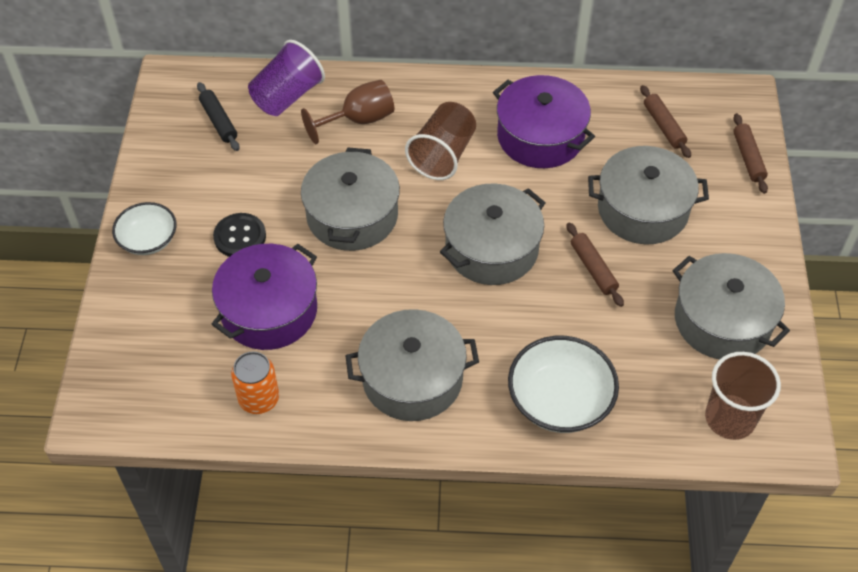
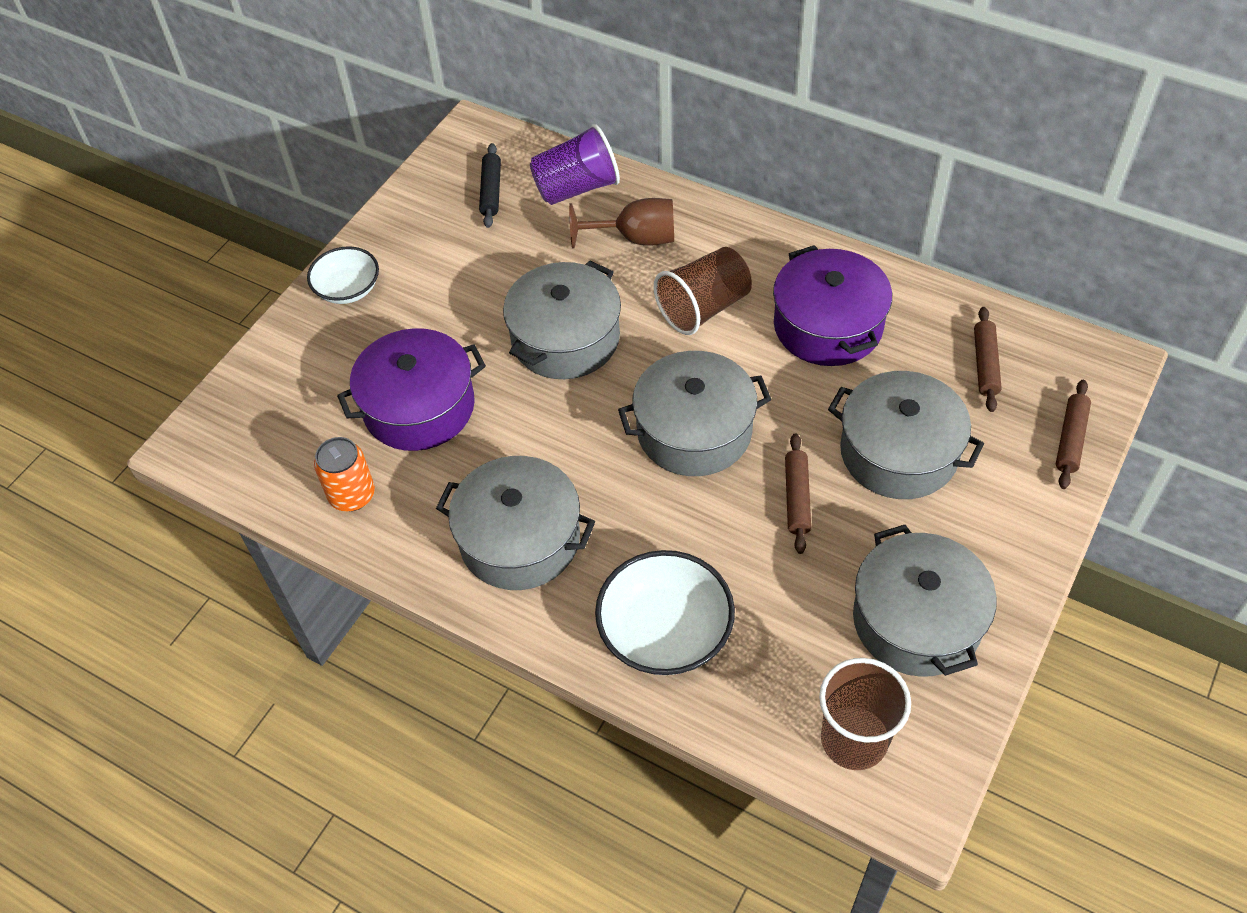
camera: 30 degrees right, 0 degrees up
black button [213,213,266,257] -> none

